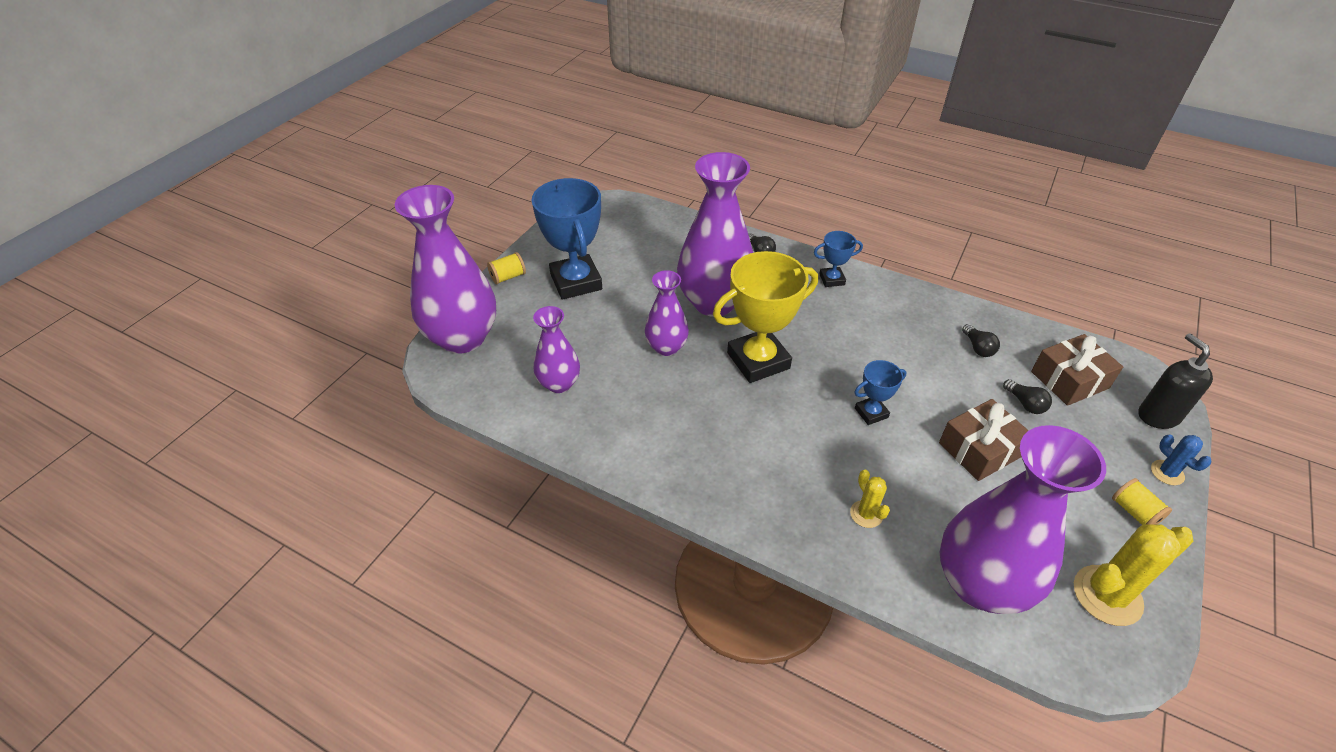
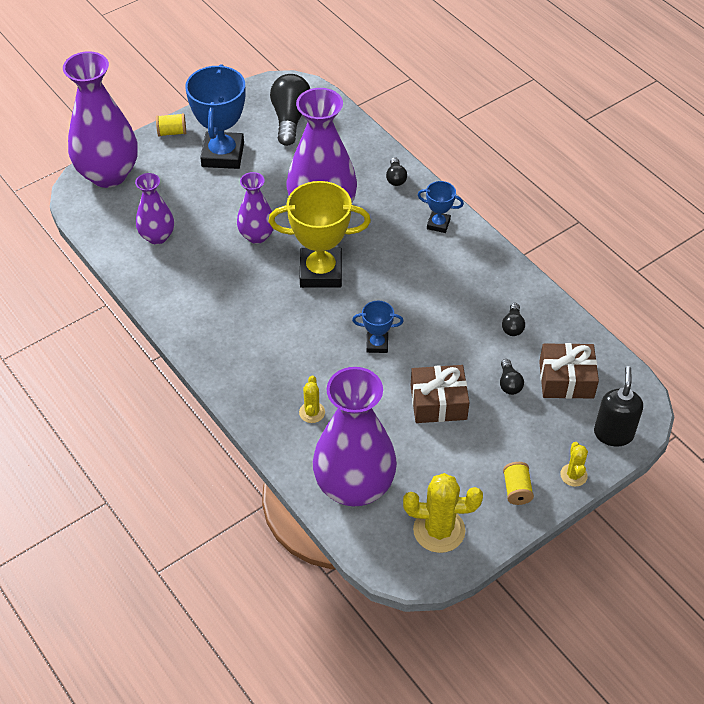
camera: 25 degrees right, 5 degrees up
blue cactus [1151,434,1211,485] -> yellow cactus [560,442,588,487]
none -> black light bulb [270,74,310,146]

